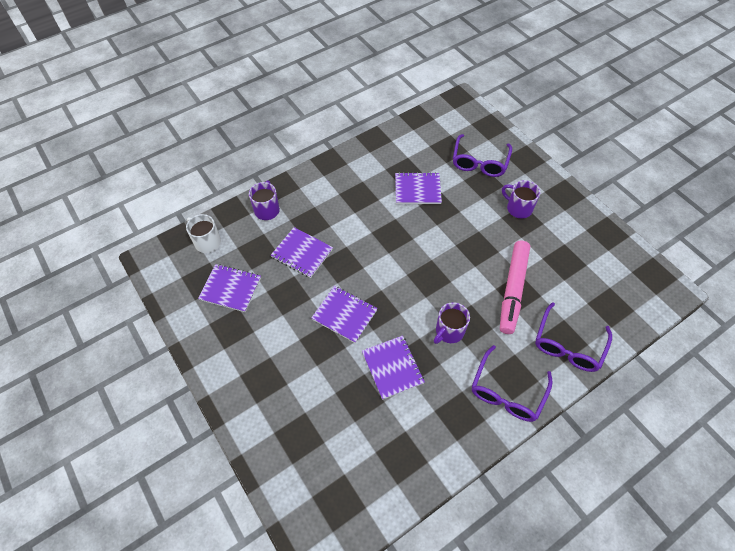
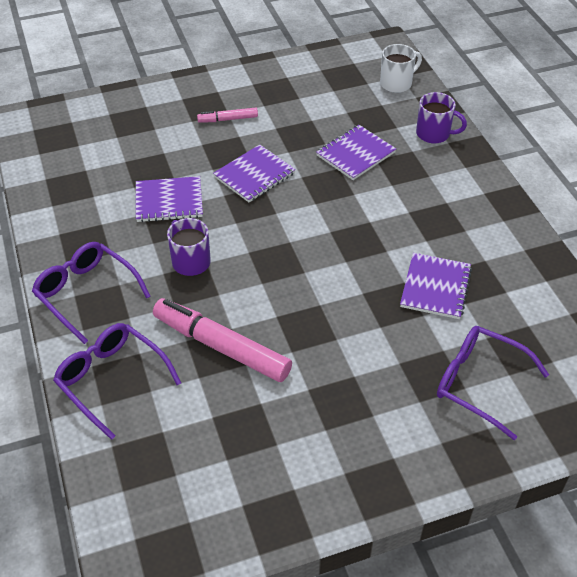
camera: 105 degrees right, 10 degrees down
purple notebook [198,264,261,312] -> none
purple mug [502,180,540,219] -> none
none -> pink marker [197,108,258,123]

